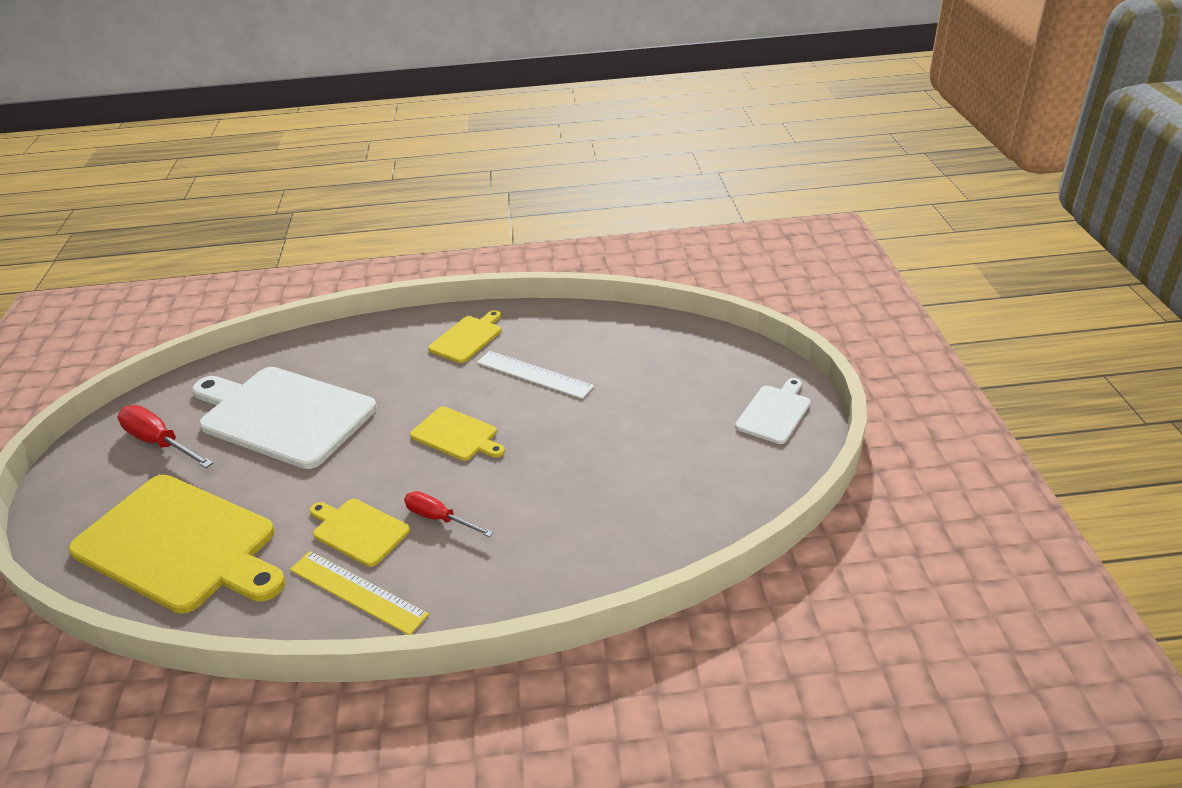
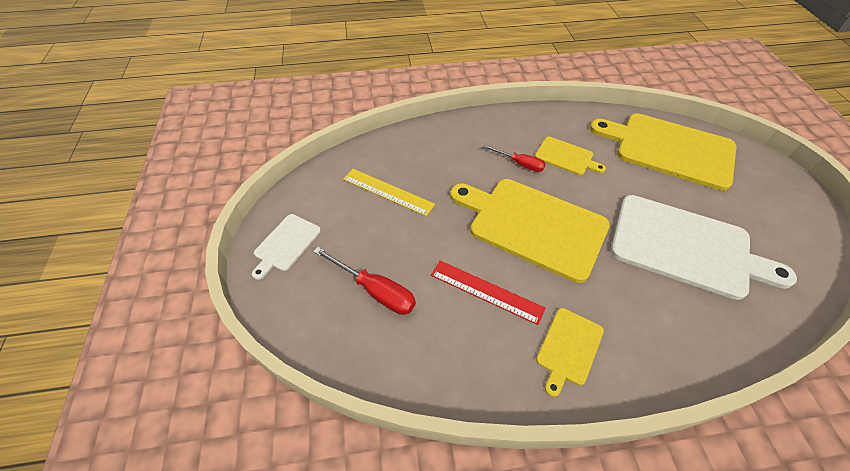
camera: 175 degrees right, 15 degrees up
red screwdriver [117,405,213,468] -> red screwdriver moved to [313,247,416,315]
yellow ruler [290,551,429,635] -> yellow ruler moved to [343,169,435,216]
yellow cutting board [410,406,505,461] -> yellow cutting board [450,179,610,283], size x2.08
white ruler [477,351,594,399] -> red ruler [431,261,545,325]

